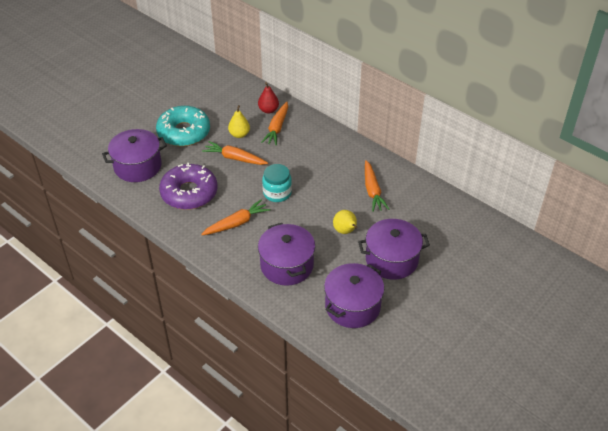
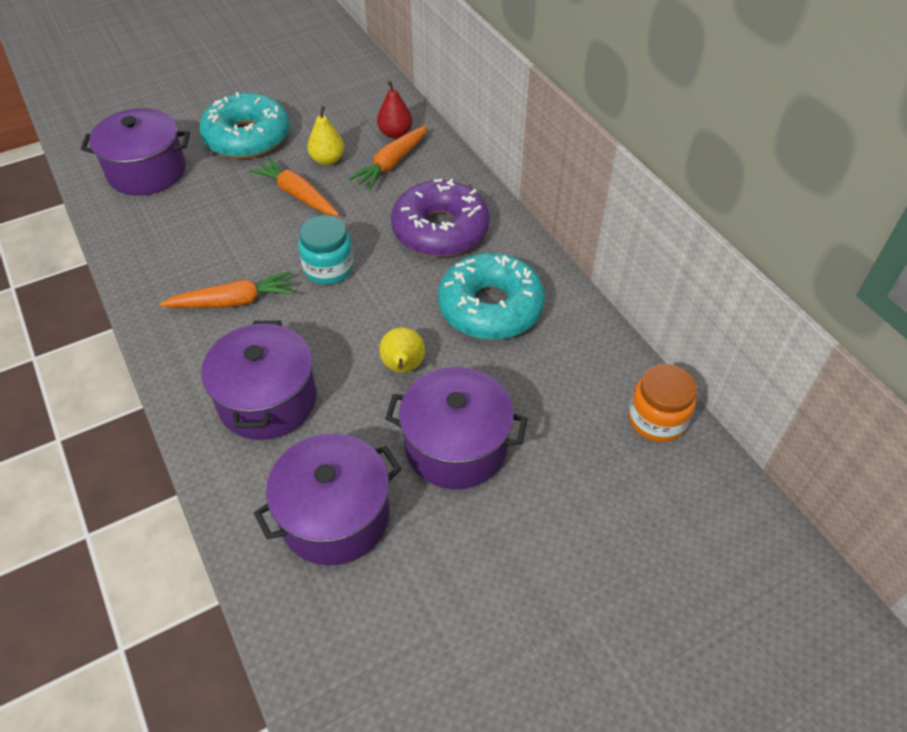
camera: 20 degrees right, 5 degrees up
purple donut [159,163,218,210] -> purple donut moved to [391,179,490,257]
orange carrot [365,160,389,212] -> turquoise donut [438,253,545,340]
none -> orange jar [629,364,697,442]

